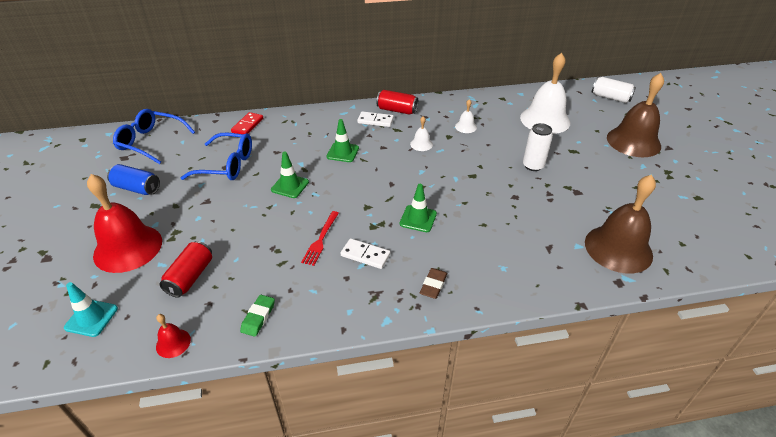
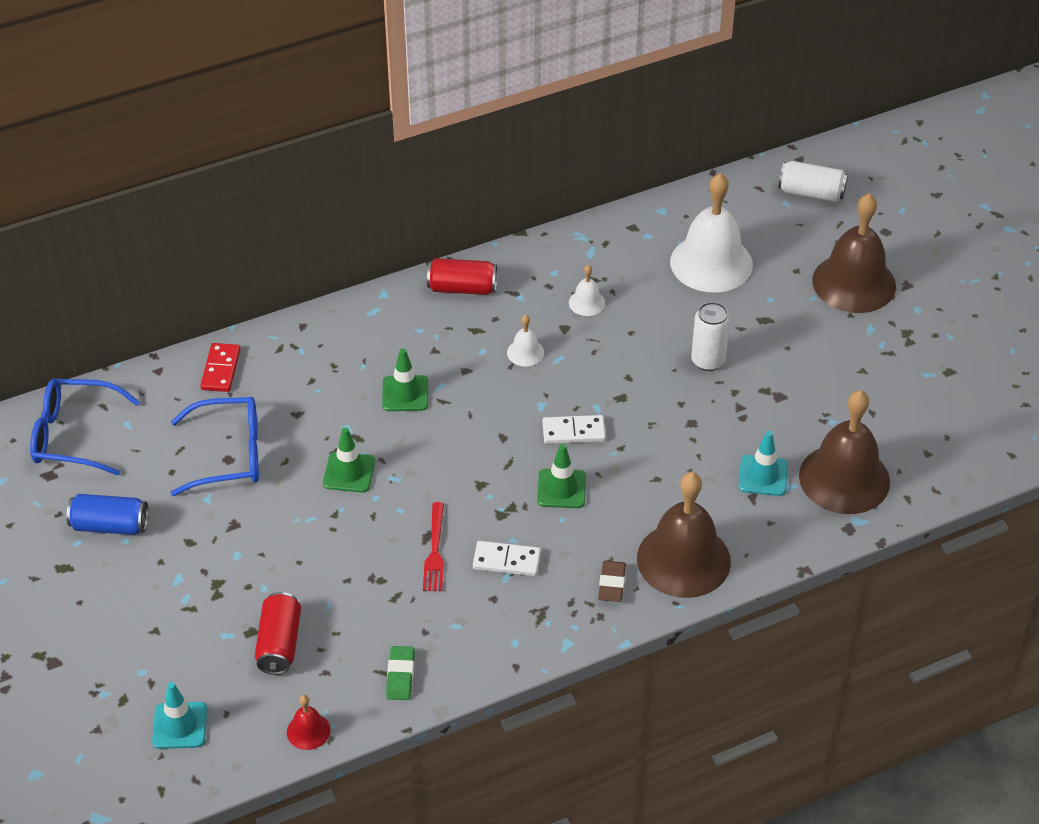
camera: 15 degrees left, 5 degrees up
red bell [87,174,162,273] -> none
white domino [357,111,394,127] -> white domino moved to [542,415,606,444]
none -> brown bell [637,472,731,598]
none -> turquoise traffic cone [738,431,788,496]

